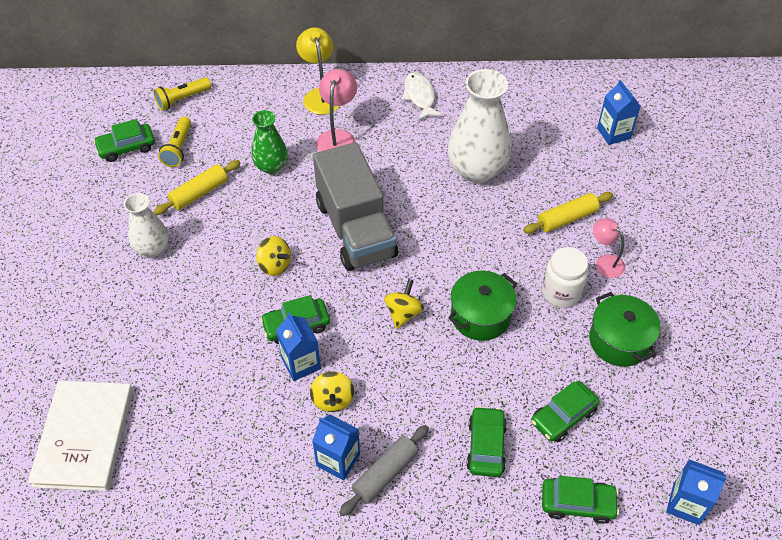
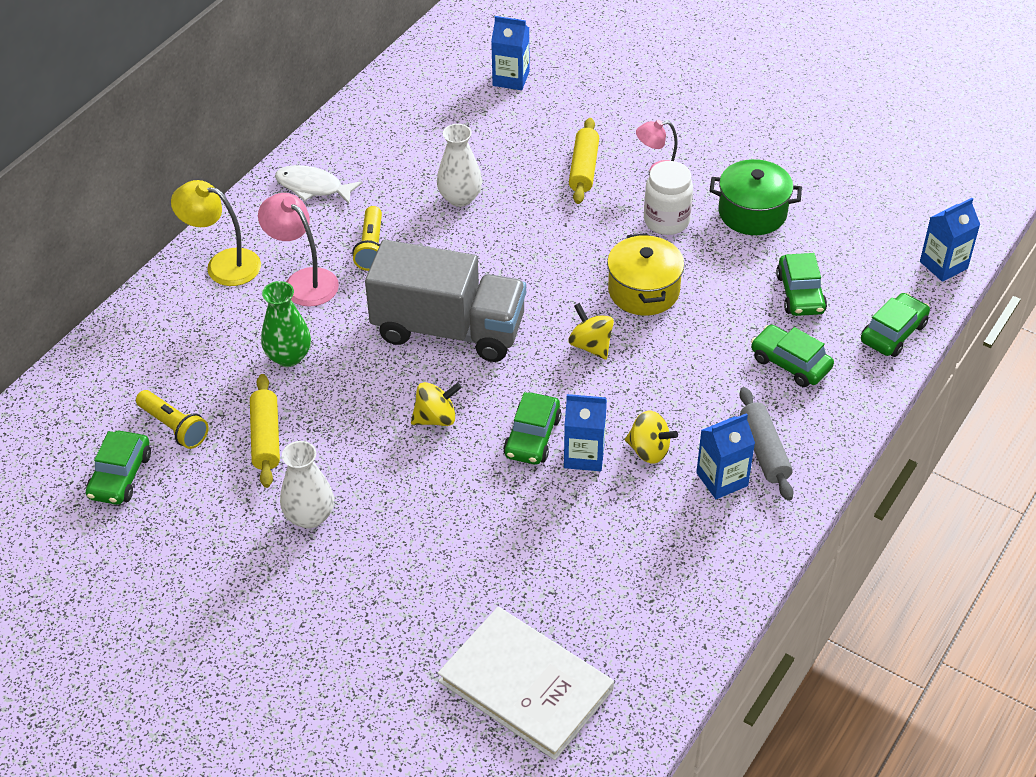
camera: 55 degrees left, 5 degrees down
yellow flashlight [153,77,211,111] -> yellow flashlight moved to [352,206,382,271]
white vase [448,69,511,183] -> white vase [437,124,482,207], size x0.58
green pot [448,271,517,341] -> yellow pot [607,233,684,316]

